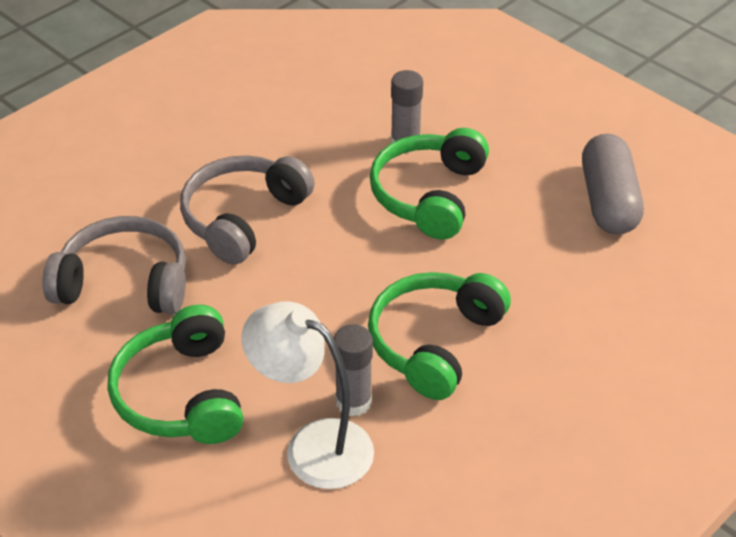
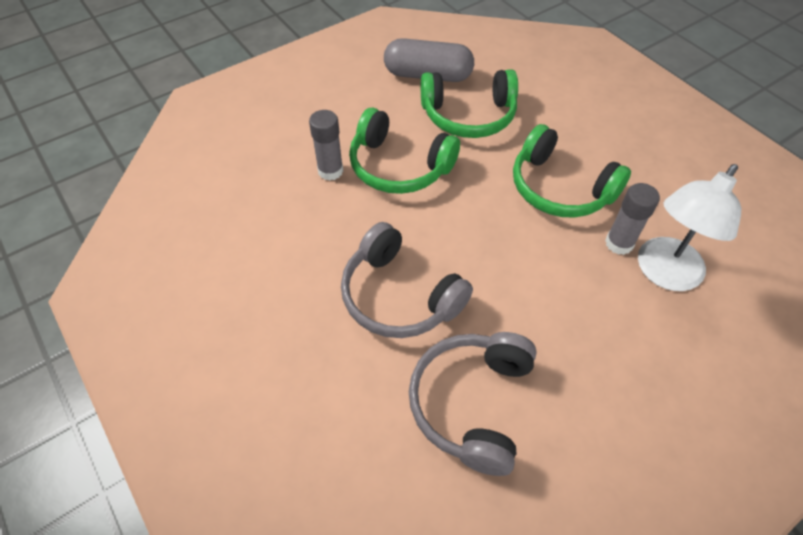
camera: 80 degrees left, 10 degrees up
green headphones [108,305,244,444] -> green headphones moved to [421,69,518,138]

